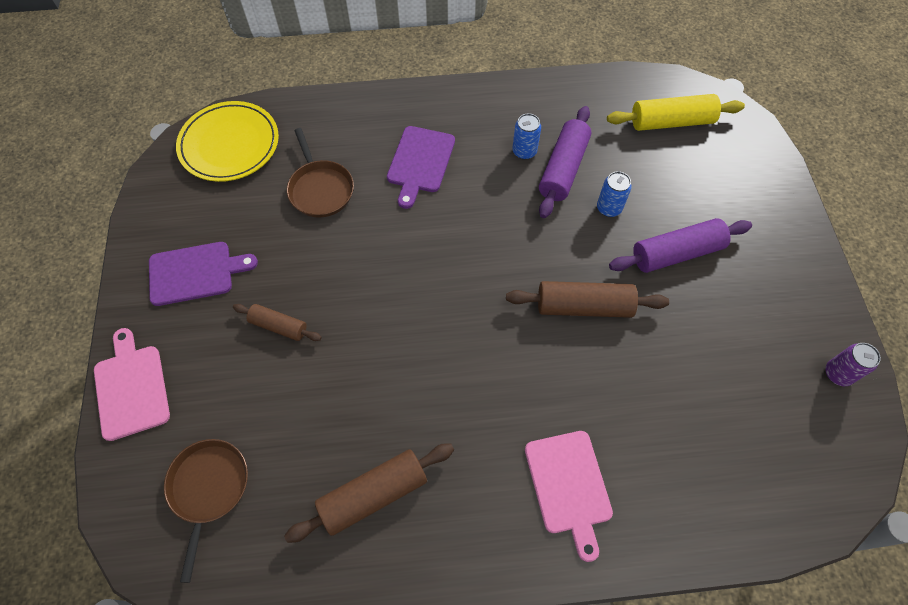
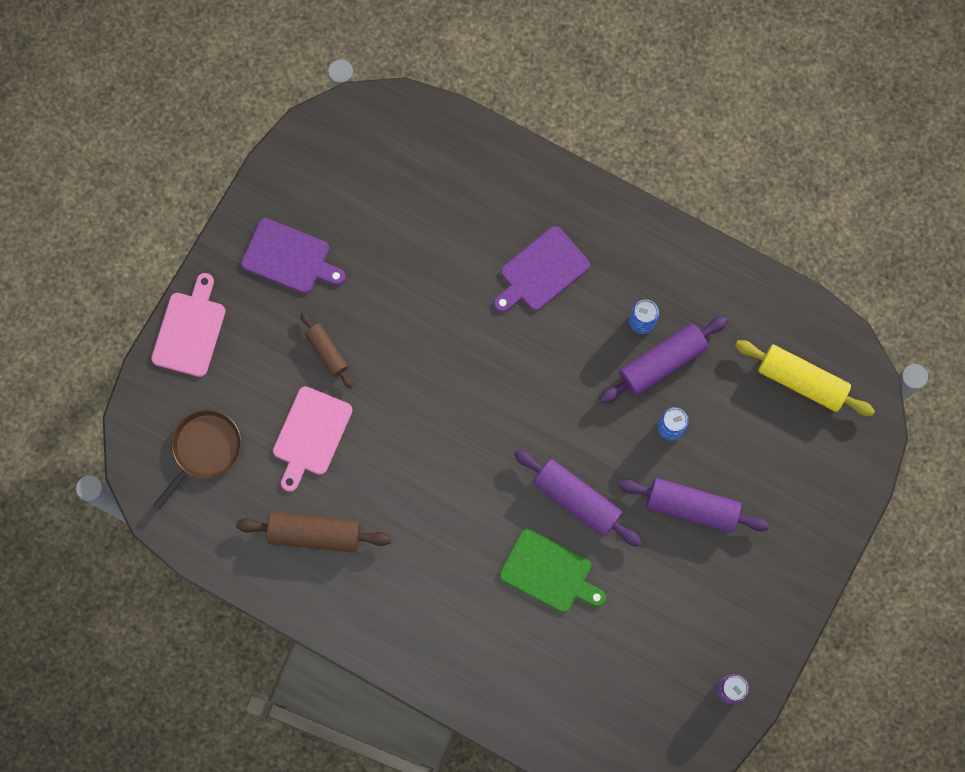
camera: 35 degrees right, 15 degrees up
yellow plate [176,101,279,182] -> none
brown pan [287,128,354,218] -> none
brown rolling pin [506,281,669,318] -> purple rolling pin [514,449,642,547]
pink cutting board [525,431,613,562] -> pink cutting board moved to [273,386,353,492]
none -> green cutting board [500,529,606,613]

